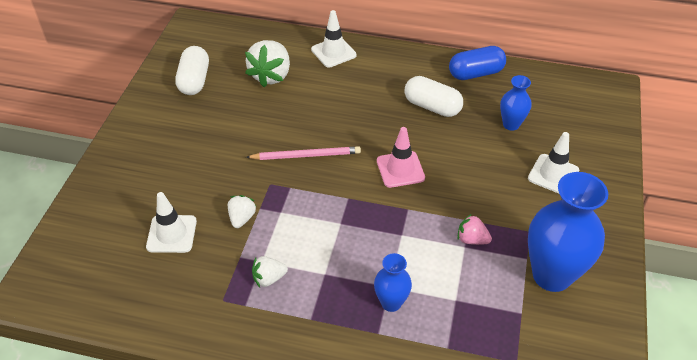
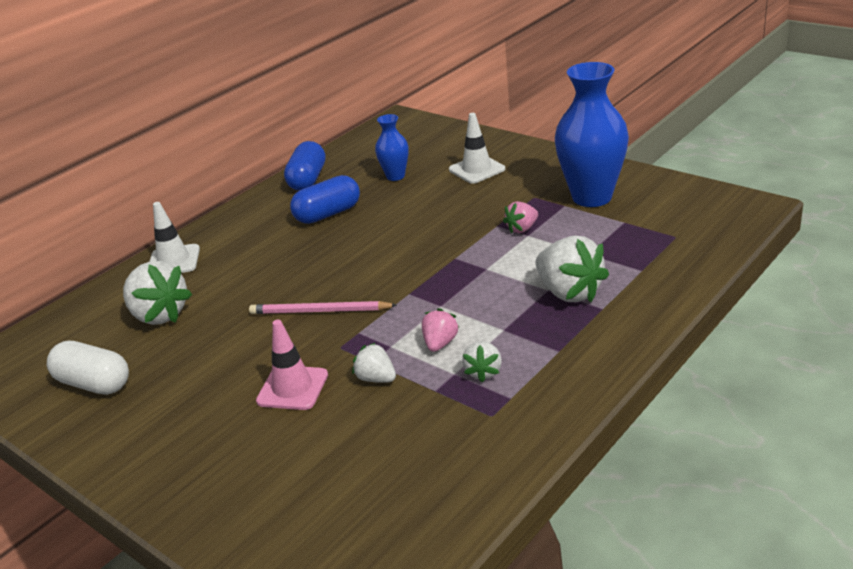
camera: 60 degrees left, 15 degrees down
white traffic cone [146,192,197,253] -> none
pink pencil [246,146,361,160] -> pink pencil turned 105 degrees counterclockwise [249,301,397,314]
blue vase [374,253,412,312] -> white strawberry [535,235,609,302]
pink traffic cone [377,127,425,188] -> pink traffic cone moved to [256,320,328,410]
white capsule [405,76,463,117] -> blue capsule [290,175,360,224]
none -> pink strawberry [422,308,459,352]

